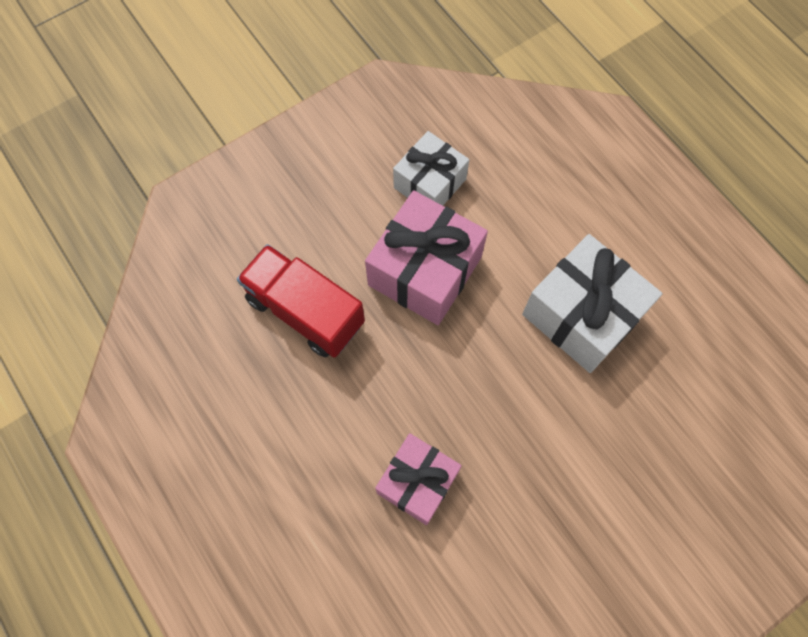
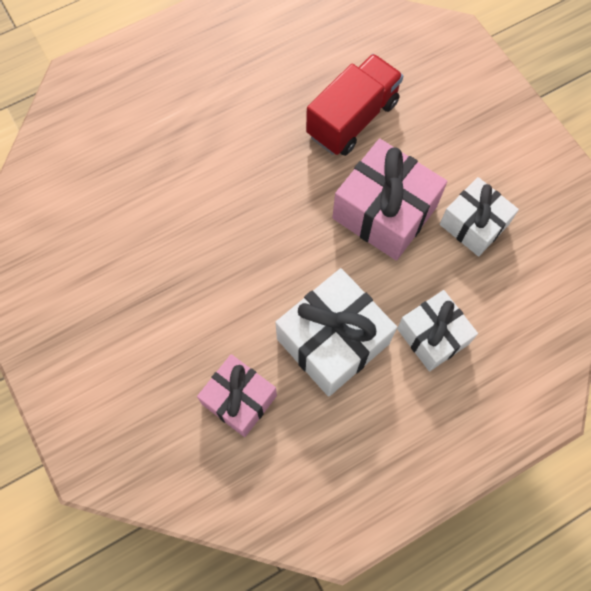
camera: 95 degrees right, 0 degrees up
pink gift [375,433,462,525] -> pink gift moved to [197,354,277,437]
none -> white gift [397,290,478,371]

